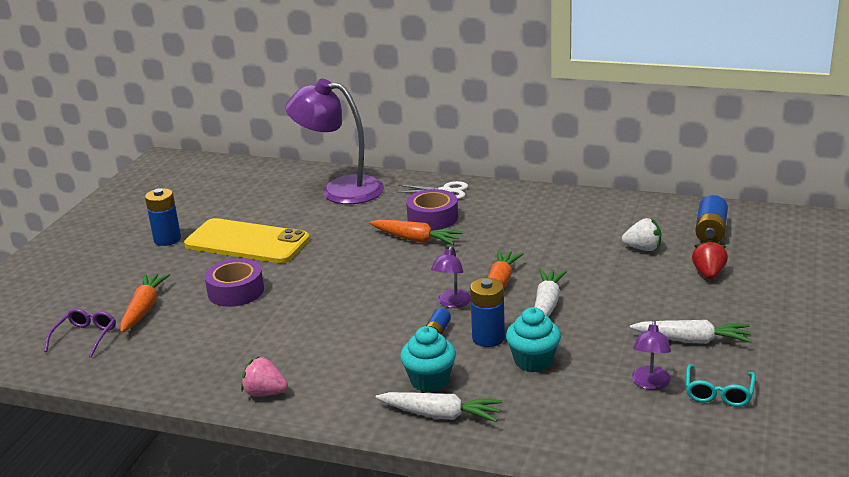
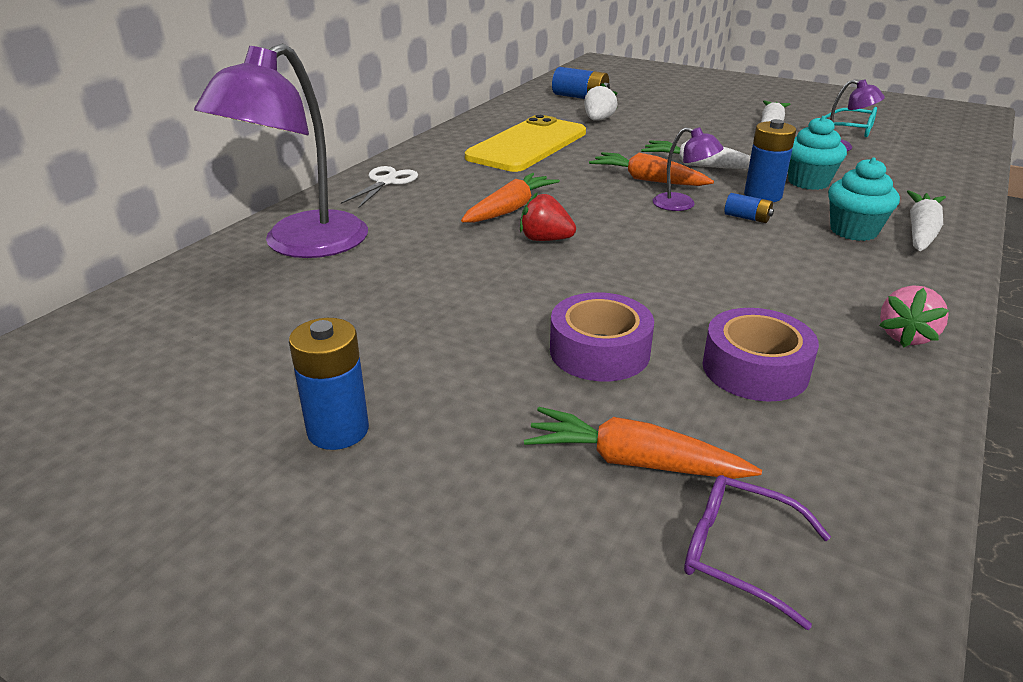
camera: 80 degrees left, 5 degrees up
yellow phone [184,218,310,263] -> yellow phone moved to [465,115,586,172]
purple tape [406,189,458,230] -> purple tape moved to [702,308,819,402]
red strawberry [692,240,728,279] -> red strawberry moved to [520,192,576,241]

